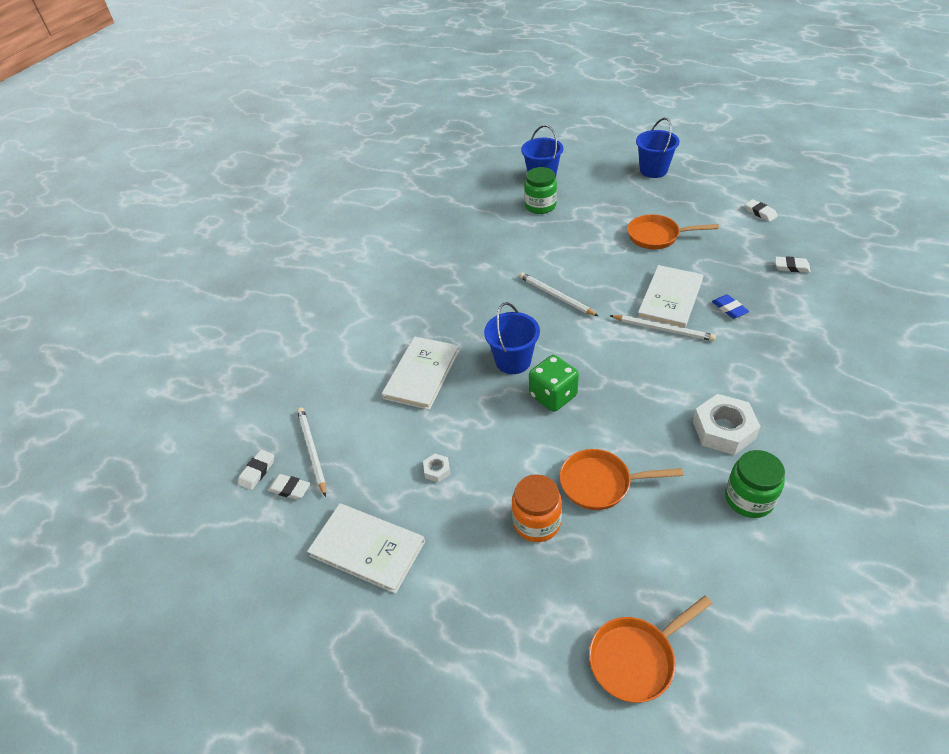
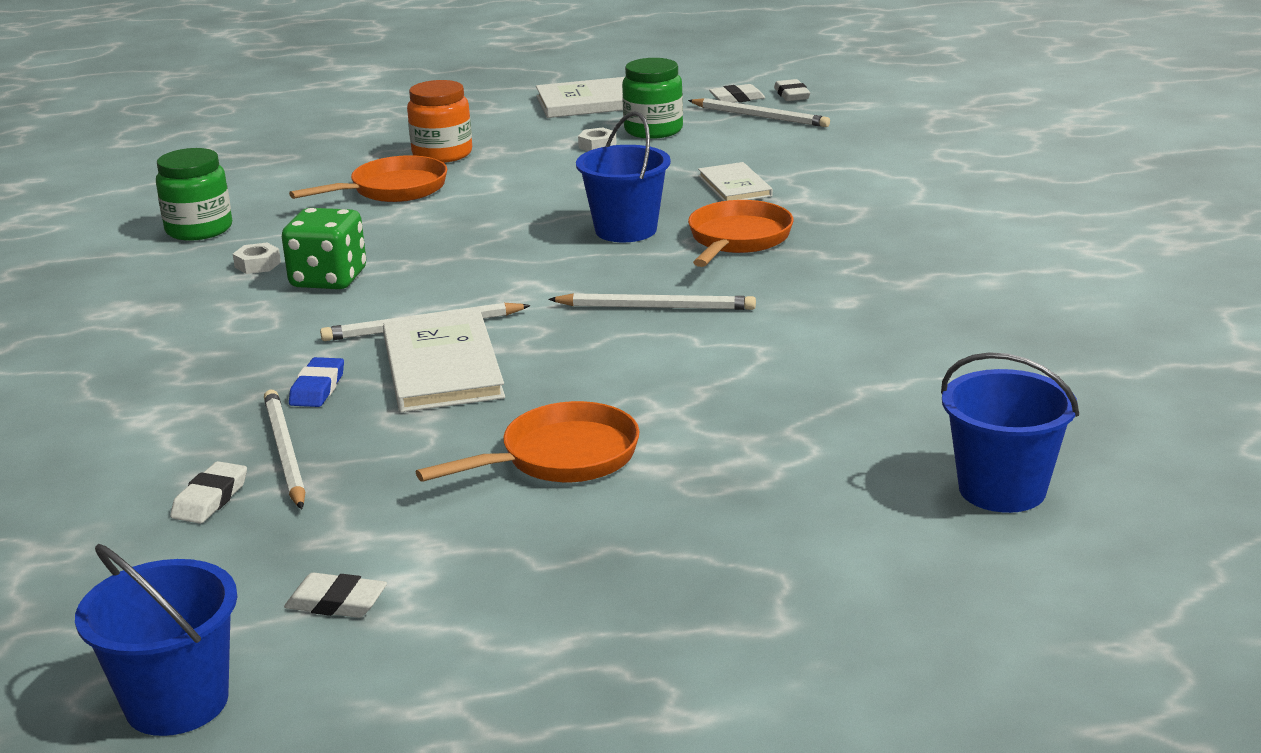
camera: 140 degrees right, 20 degrees down
white book [382,336,459,410] -> white book [698,162,773,201], size x0.61
green jar [524,167,557,214] -> green jar moved to [622,58,683,139]
green dice [529,355,579,412] -> green dice moved to [282,208,366,289]
orange pan [589,596,712,703] -> orange pan moved to [688,200,793,267]
blue bucket [636,118,679,178] -> blue bucket moved to [75,544,237,736]
white nut [693,394,761,455] -> white nut [233,243,281,274], size x0.46
blue eraser [712,294,749,319] -> blue eraser turned 75 degrees clockwise [289,357,344,407]
white eraser [775,256,811,273] -> white eraser turned 45 degrees counterclockwise [170,461,247,524]
none -> white pencil [264,390,305,509]

